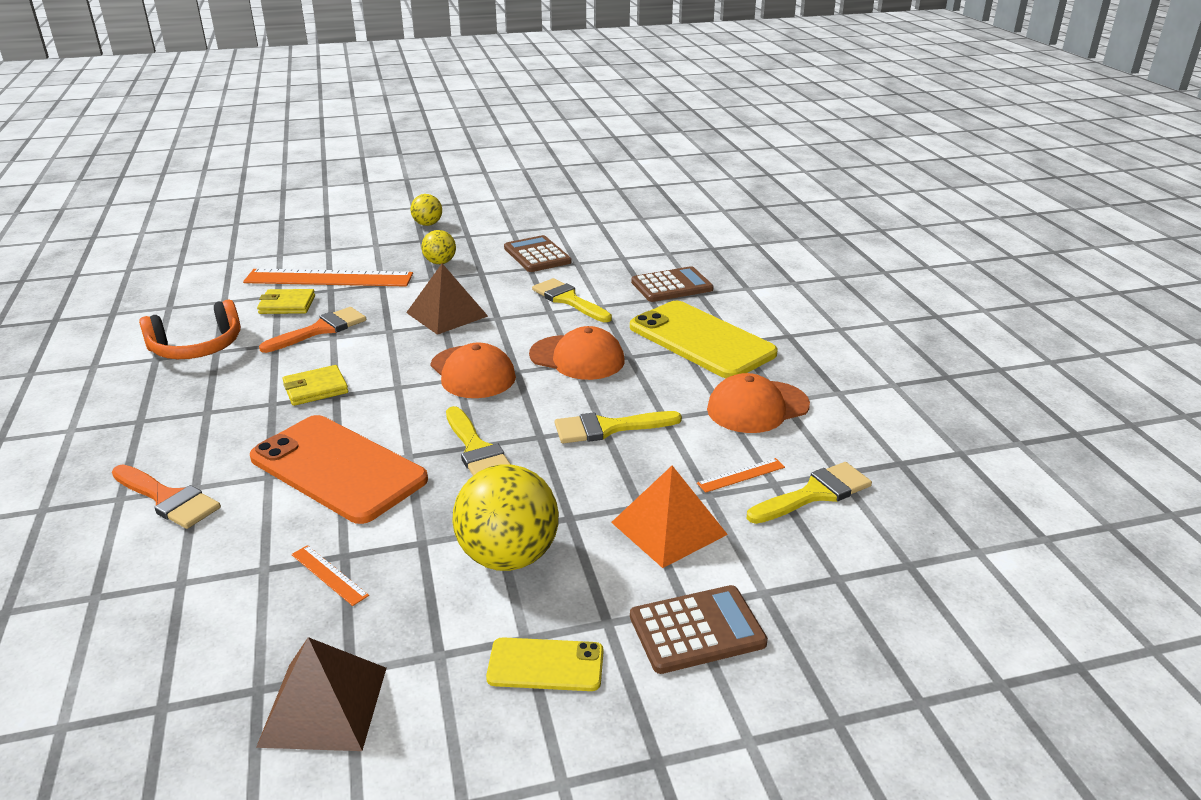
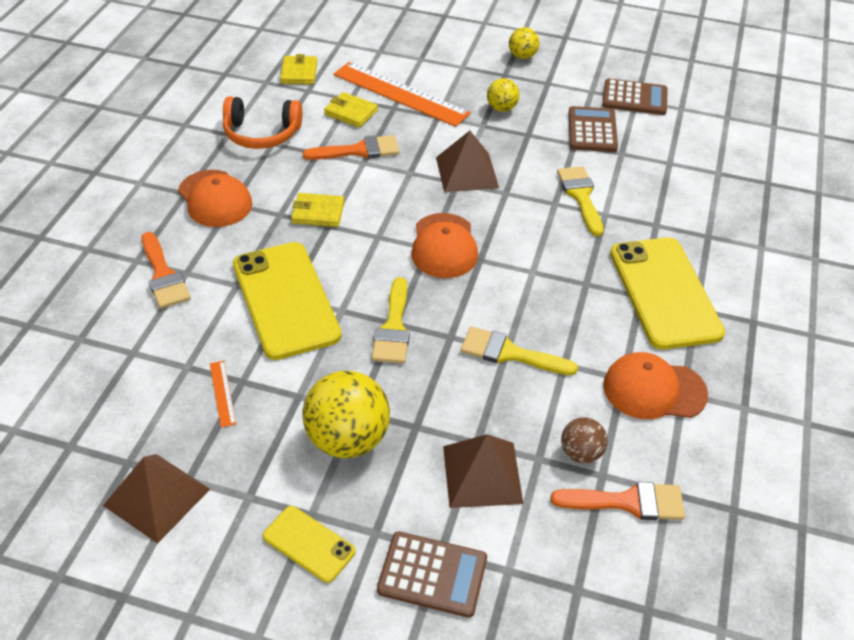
camera: 30 degrees right, 15 degrees up
orange phone [250,415,428,524] -> yellow phone [233,242,342,360]
orange cap [529,326,625,380] -> orange cap moved to [178,170,252,227]
orange pyramid [611,466,728,568] -> brown pyramid [443,434,523,508]
brown calculator [631,266,714,302] -> brown calculator moved to [602,78,668,115]
orange ruler [697,458,785,493] -> brown ball [561,417,608,463]
yellow brush [747,462,872,524] -> orange brush [551,482,685,520]
none -> yellow wallet [280,54,317,85]

